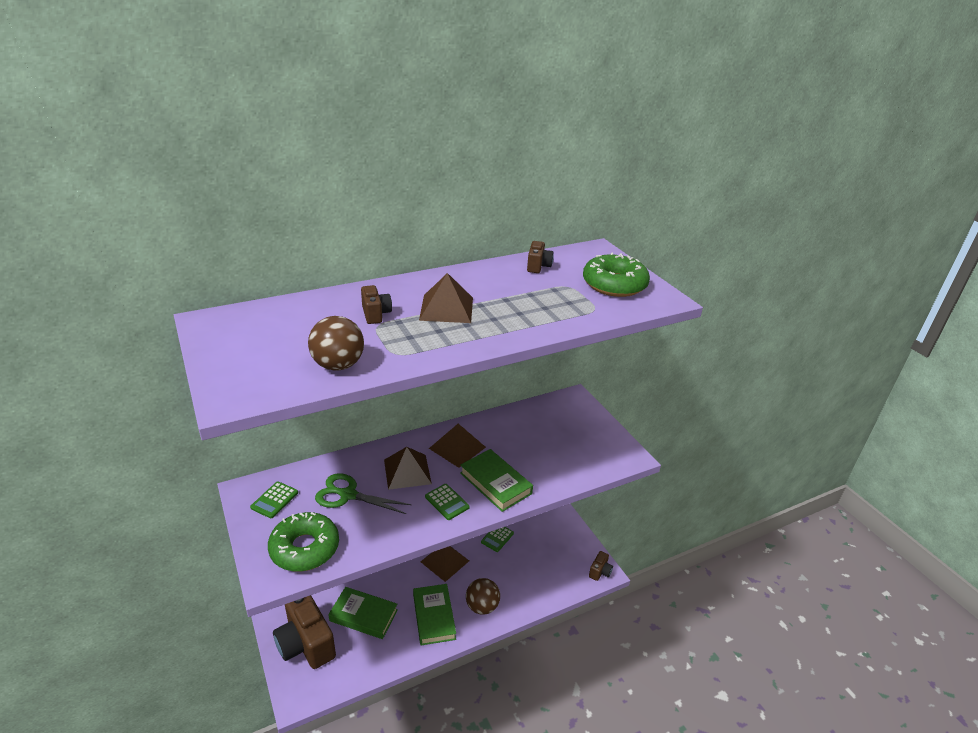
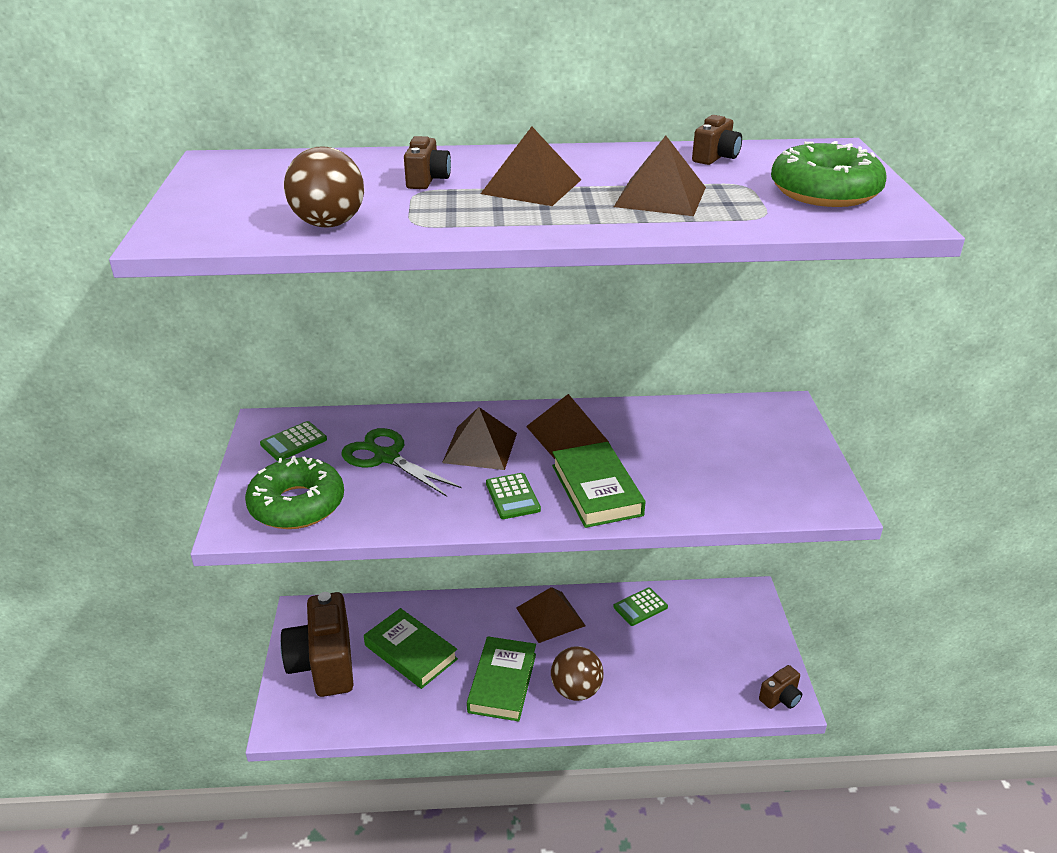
camera: 25 degrees right, 0 degrees up
none -> brown pyramid [614,136,706,216]

